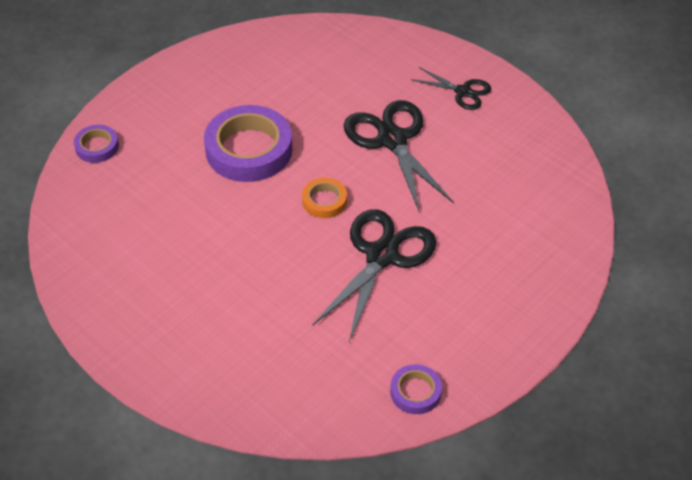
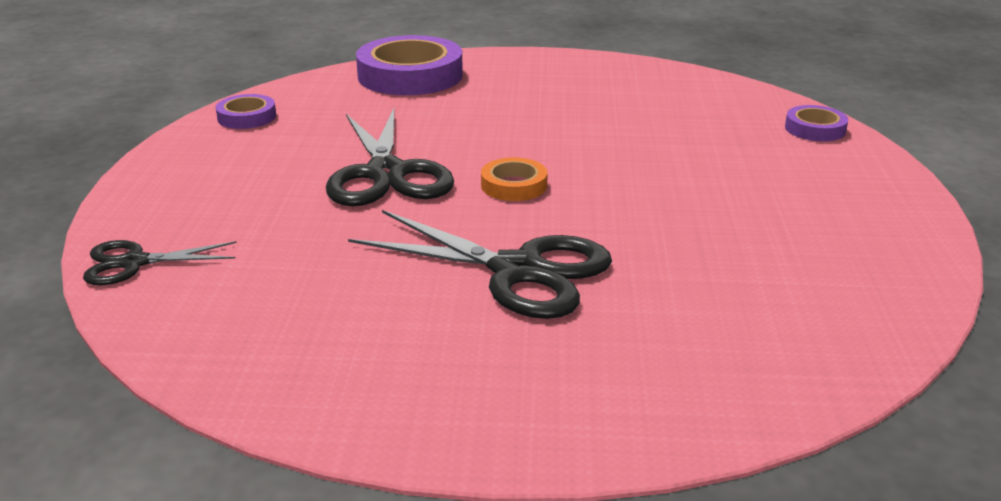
camera: 140 degrees right, 20 degrees down
purple tape [204,105,292,182] -> purple tape moved to [356,35,463,95]
black scissors [410,67,491,110] -> black scissors moved to [83,240,237,285]

